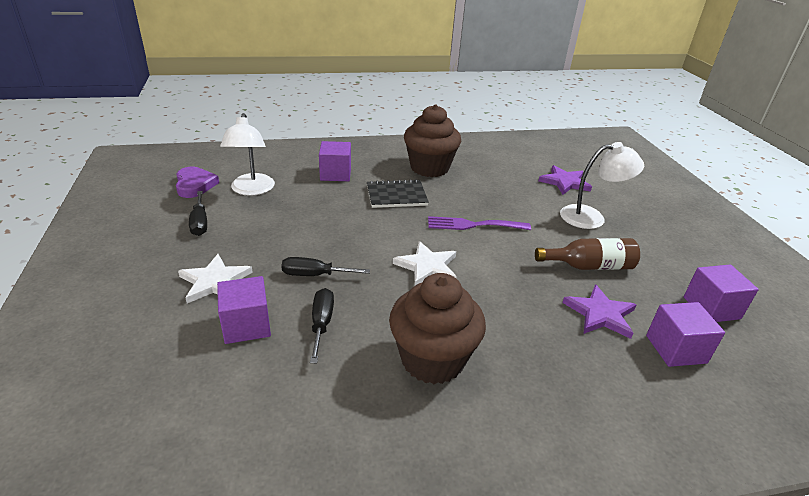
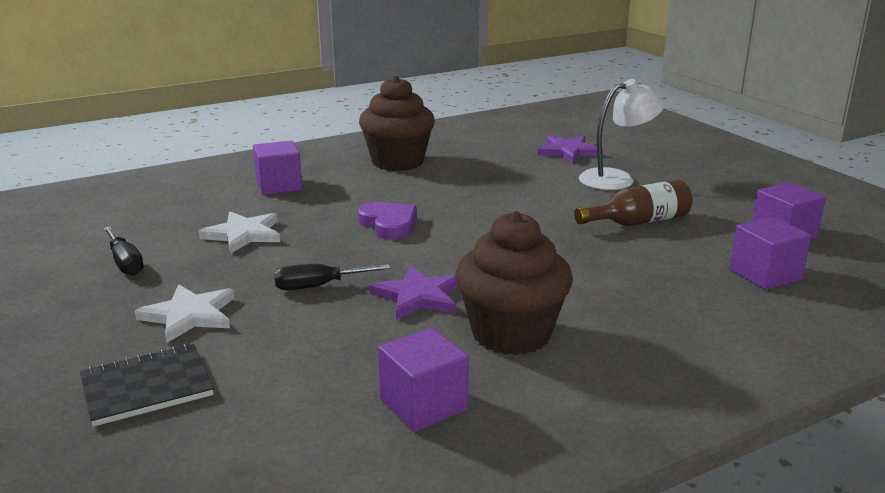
camera: 15 degrees left, 10 degrees down
purple heart [176,167,219,198] -> purple heart moved to [358,202,417,240]
purple cube [217,276,271,344] -> purple cube moved to [378,328,469,432]
white lamp [220,113,275,196] -> none
black screwdriver [310,288,334,363] -> none
black notebook [367,179,429,208] -> black notebook moved to [80,344,214,427]
white star [393,241,457,285] -> white star moved to [199,211,280,254]
purple fork [428,216,531,230] -> none
purple star [562,284,637,339] -> purple star moved to [369,265,458,320]

